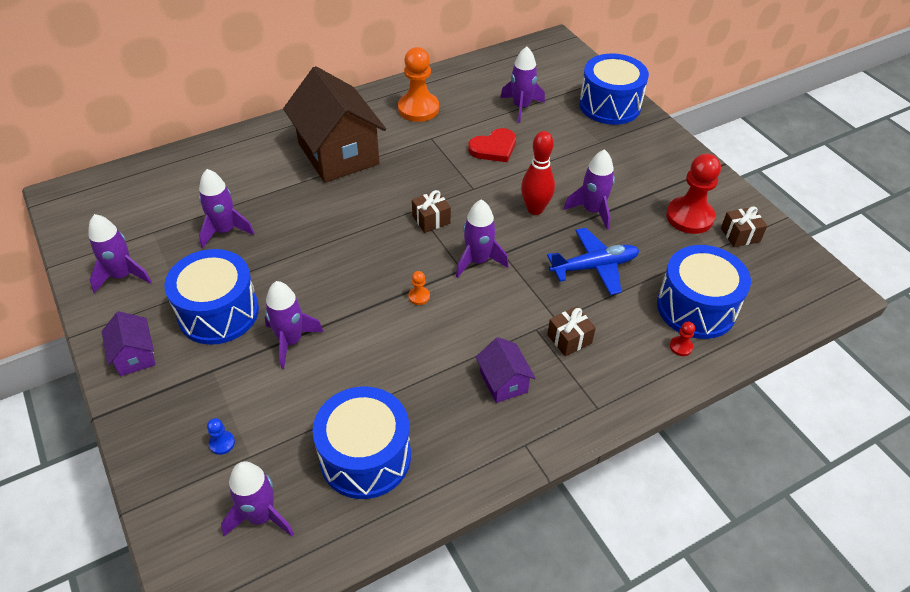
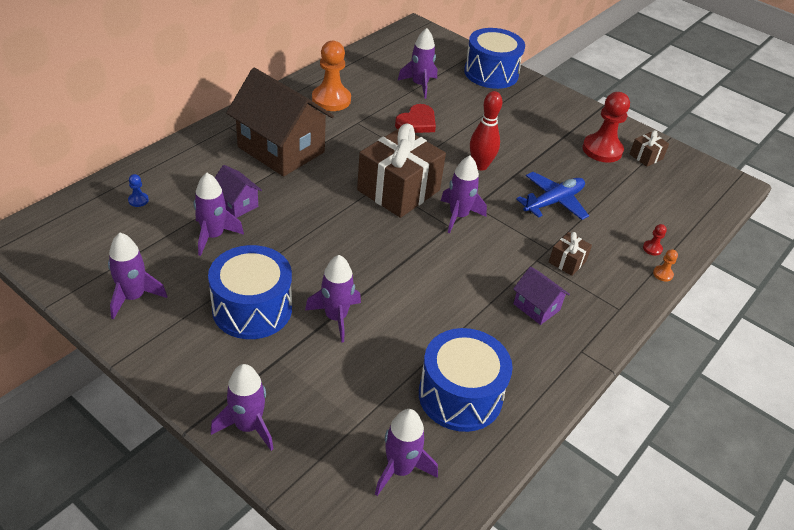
camera: 25 degrees left, 5 degrees down
purple house [102,311,156,376] -> purple house moved to [215,165,262,218]
blue pawn [207,418,235,455] -> blue pawn moved to [128,174,149,207]
orange pawn [408,271,430,305] -> orange pawn moved to [653,249,678,282]
brown gift [412,190,451,233] -> brown gift [357,124,446,218], size x2.26
purple rocket [563,149,615,230] -> purple rocket moved to [211,364,274,451]
blue drum [657,245,751,339] -> none

